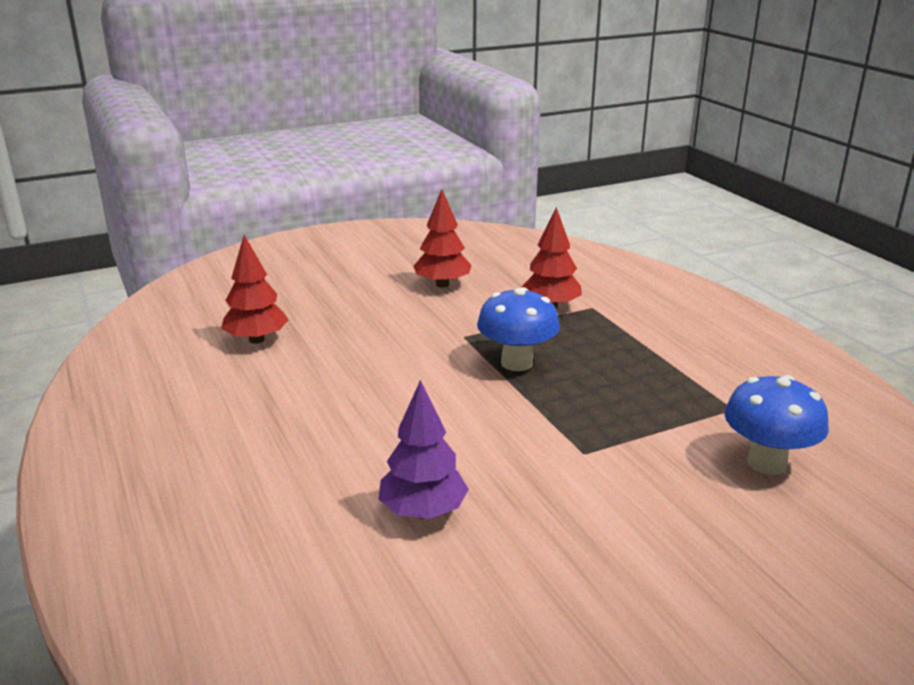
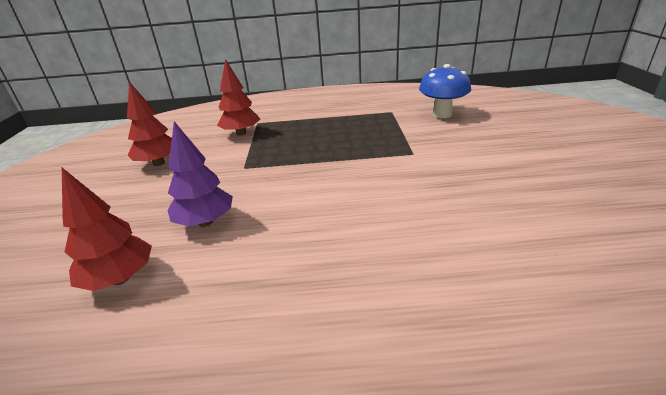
camera: 65 degrees left, 5 degrees up
purple tree [379,380,469,519] -> purple tree moved to [167,122,233,227]
blue mushroom [477,287,560,371] -> none

